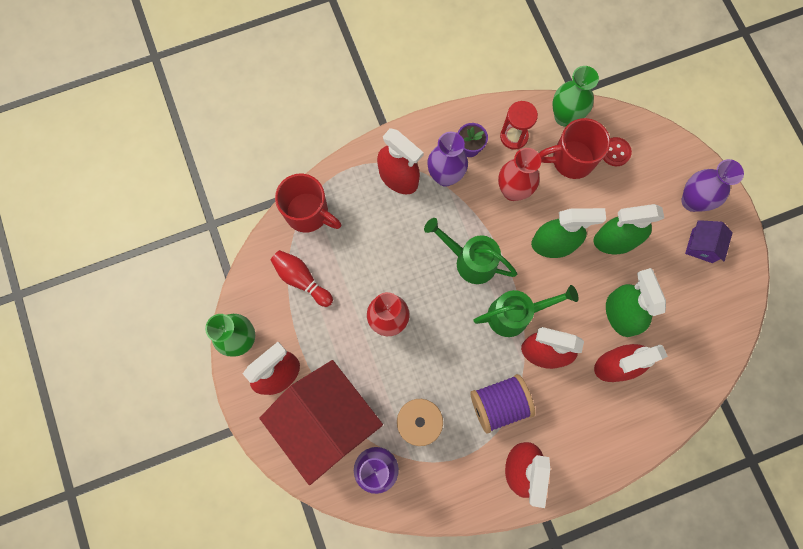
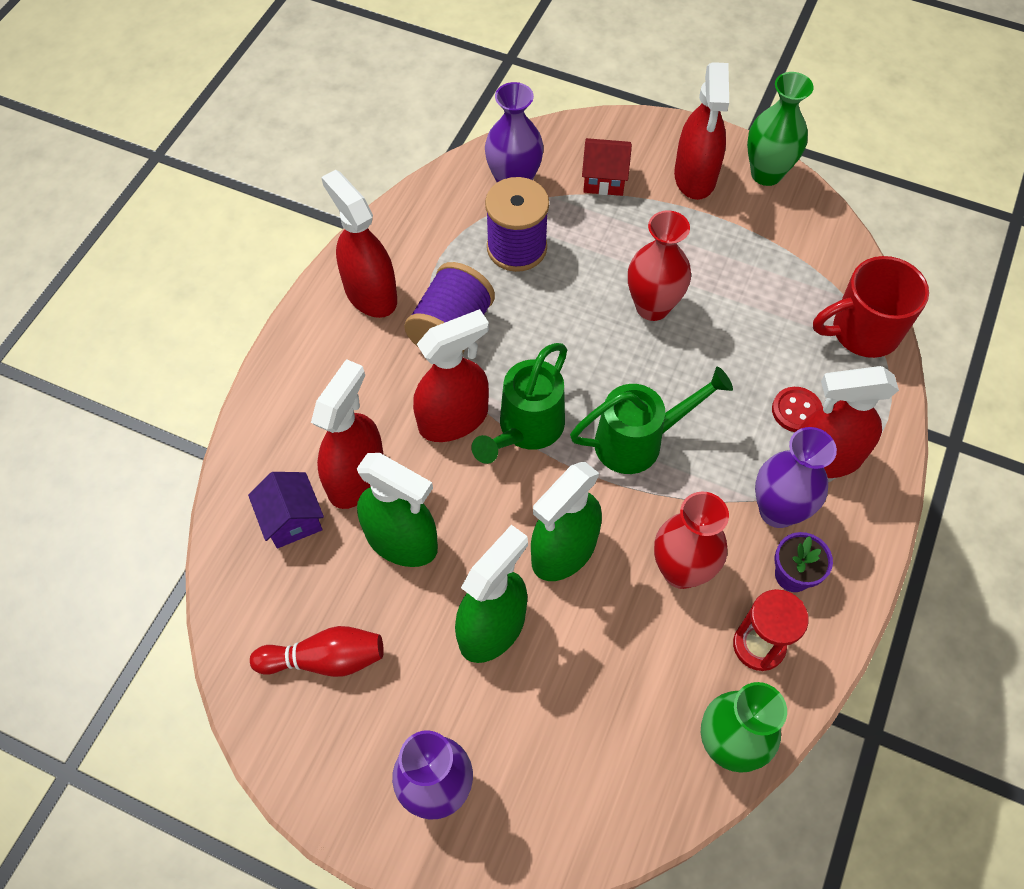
camera: 135 degrees right, 15 degrees down
red house [259,360,383,485] -> red house [582,138,632,196], size x0.43
red bowling pin [271,250,333,307] -> red bowling pin moved to [250,626,384,677]
red mug [539,118,610,179] -> none
red button [603,137,632,166] -> red button moved to [772,387,823,432]
purple house [685,220,733,263] -> purple house moved to [248,472,324,548]

